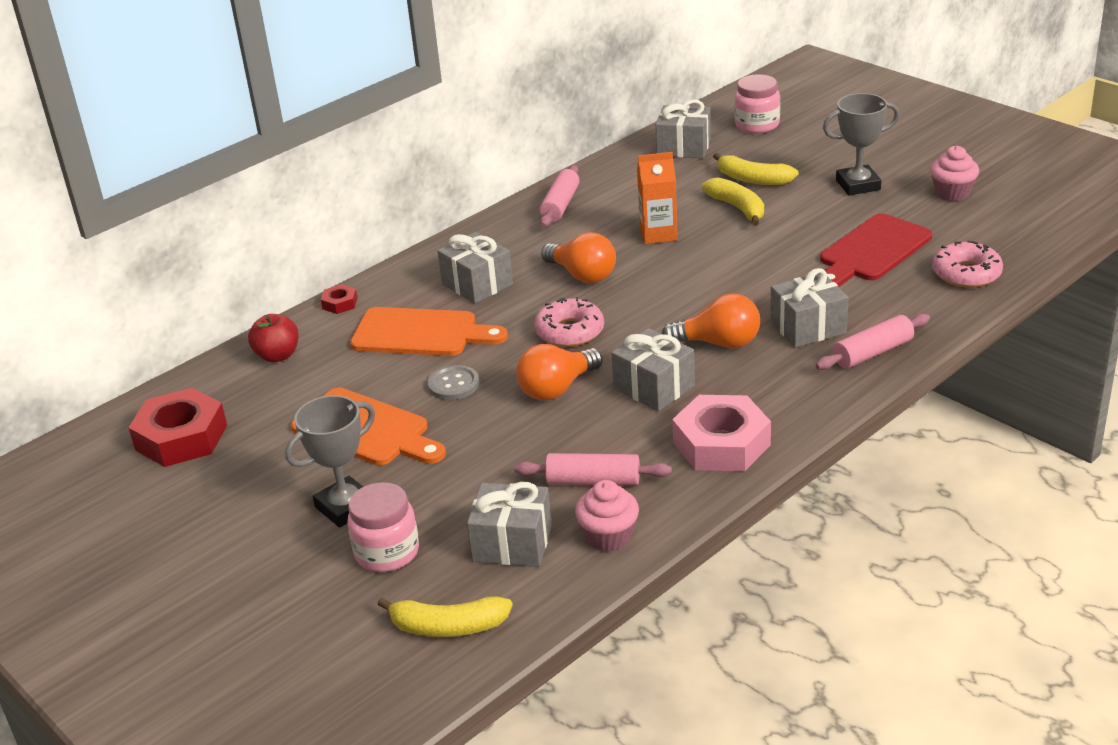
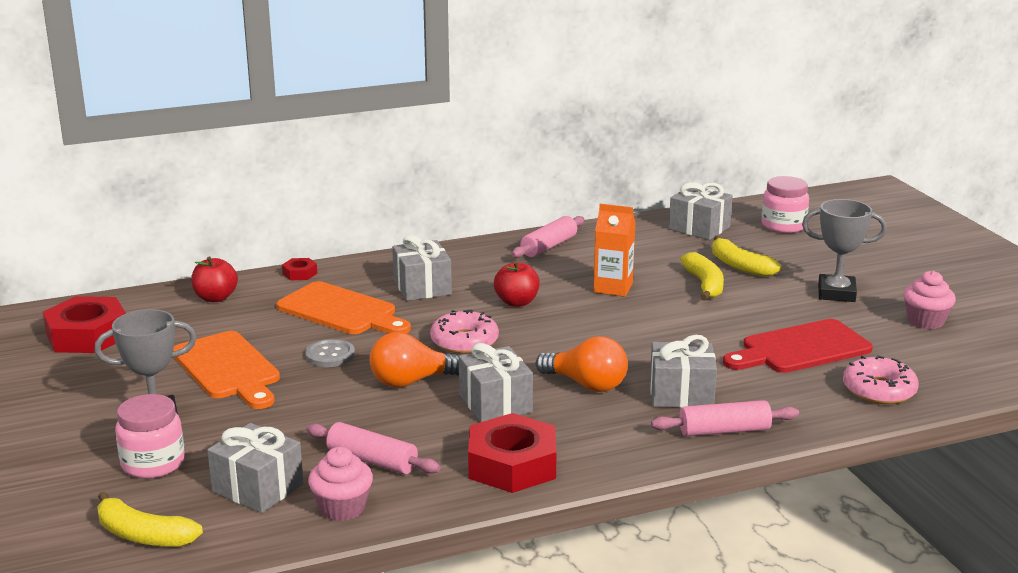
camera: 20 degrees right, 10 degrees down
orange light bulb [541,232,616,283] -> red apple [494,261,540,307]
pink nut [672,395,771,471] -> red nut [468,413,557,493]

